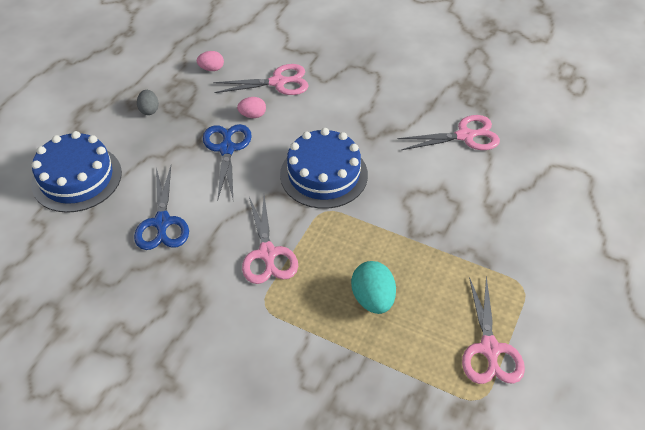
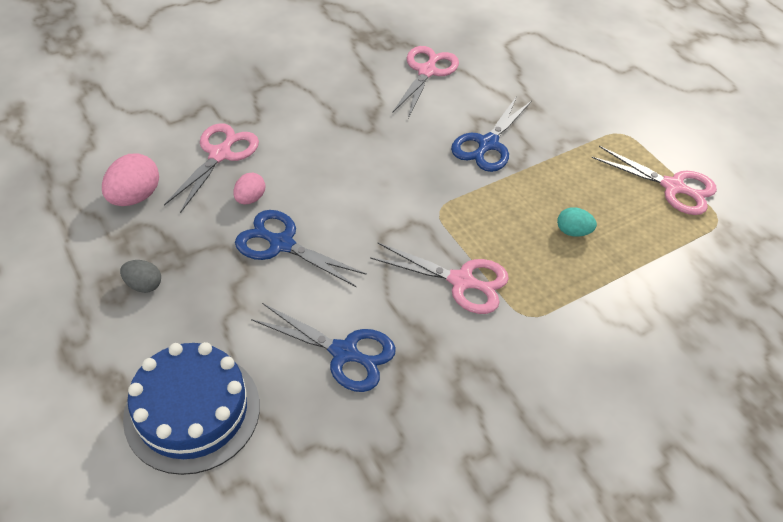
camera: 60 degrees left, 0 degrees up
pink egg [197,51,224,71] -> pink egg [102,153,159,206], size x1.64
blue cake [280,128,368,209] -> none
turquoise egg [351,261,396,314] -> turquoise egg [557,207,597,237], size x0.61
none -> blue scissors [451,96,532,172]

